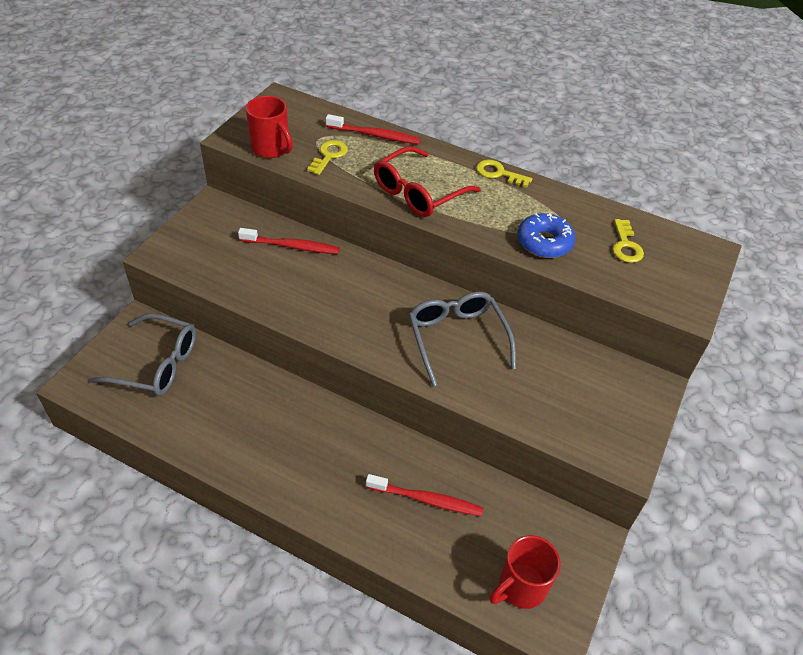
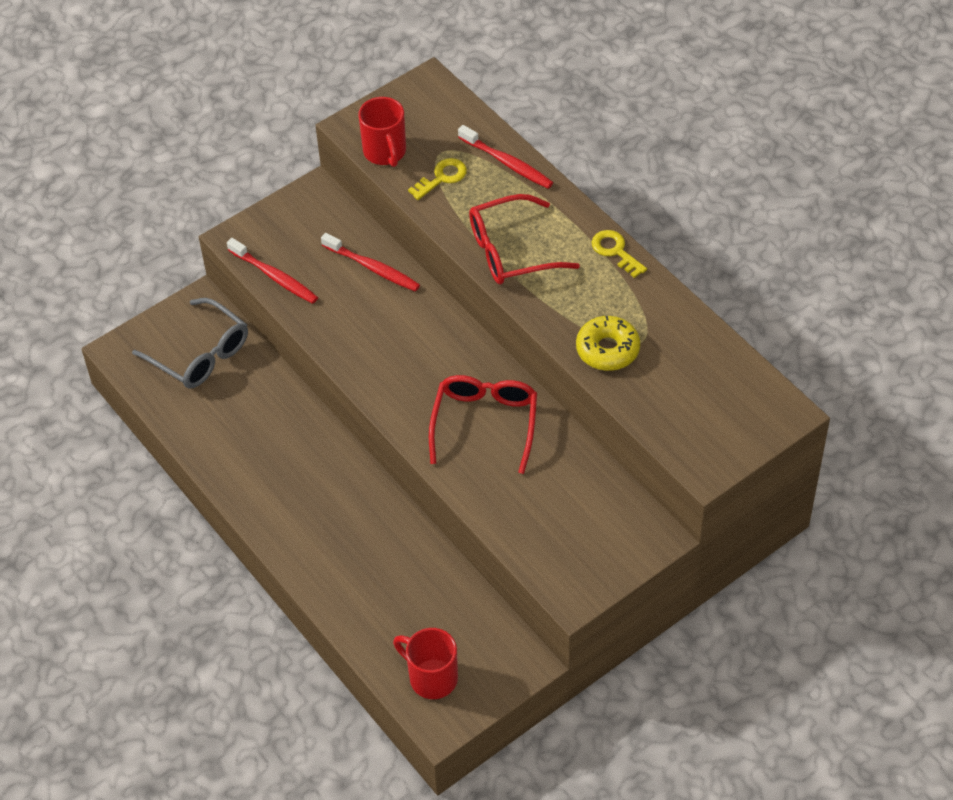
camera: 30 degrees right, 5 degrees up
red toothbrush [366,474,483,516] -> red toothbrush moved to [227,238,318,304]
grey glasses [409,292,516,386] -> red glasses [429,375,537,474]
red mug [490,535,561,609] -> red mug turned 45 degrees clockwise [393,628,458,699]
blue donut [517,213,575,258] -> yellow donut [576,316,640,371]
yellow key [612,219,644,263] -> none

